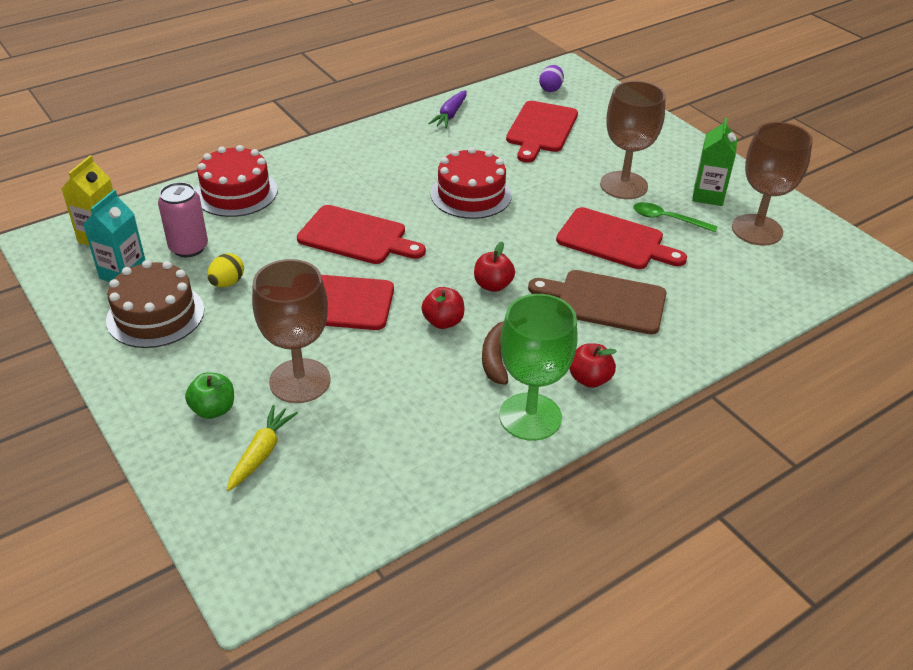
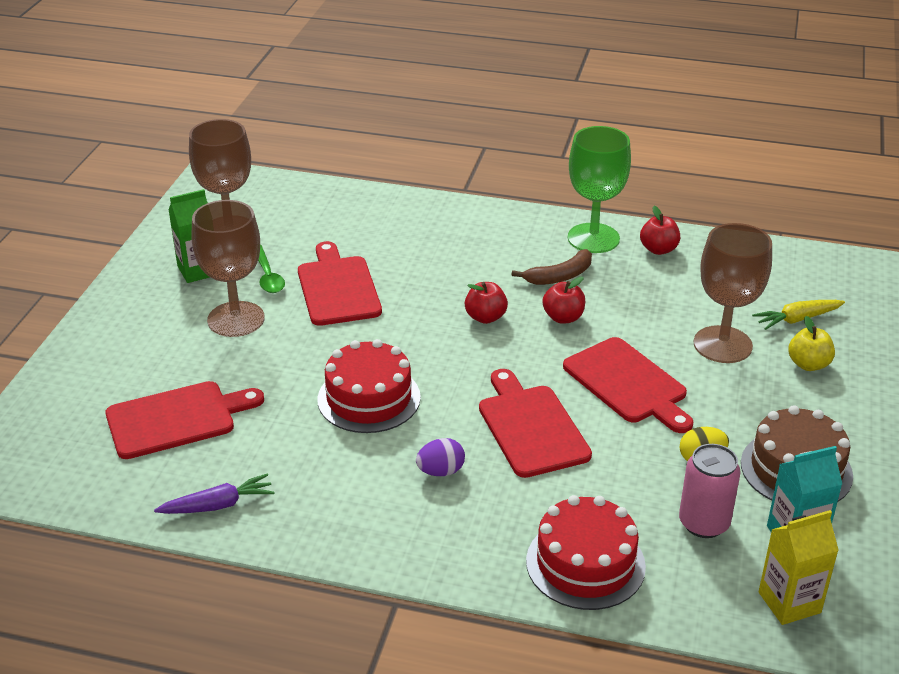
camera: 130 degrees left, 5 degrees down
green apple [185,372,234,419] -> yellow apple [788,316,835,371]
brown cutting board [528,270,667,334] -> none
purple egg [539,65,564,92] -> purple egg moved to [416,438,465,476]
red apple [569,343,617,388] -> red apple moved to [640,206,680,255]

